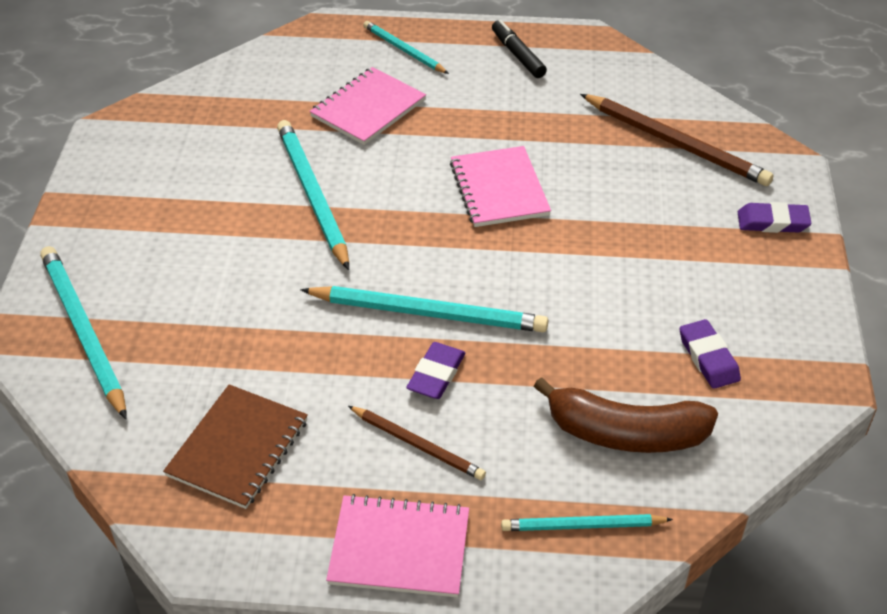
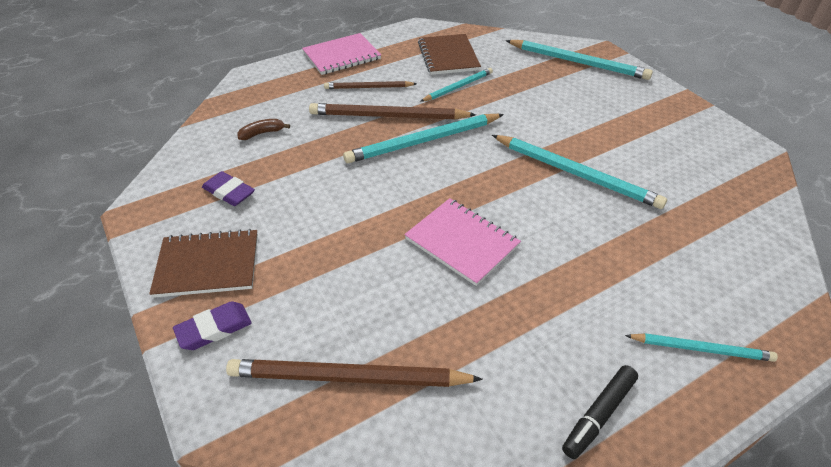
camera: 145 degrees right, 0 degrees up
pink notebook [310,67,426,145] -> none
purple eraser [406,342,465,399] -> brown pencil [309,103,476,120]
black marker [492,20,547,78] -> black marker turned 105 degrees clockwise [562,365,638,459]
turquoise pencil [501,514,673,531] -> turquoise pencil moved to [420,68,493,102]
brown banana [533,377,718,453] -> brown banana [237,119,290,140], size x0.45
none -> brown notebook [149,229,258,298]

